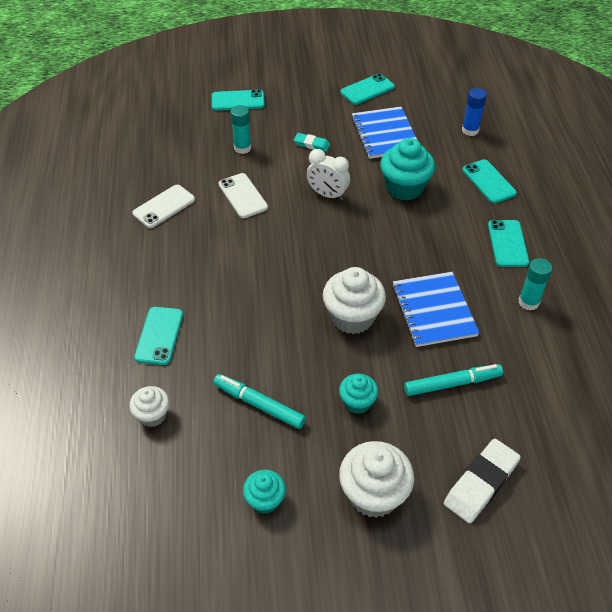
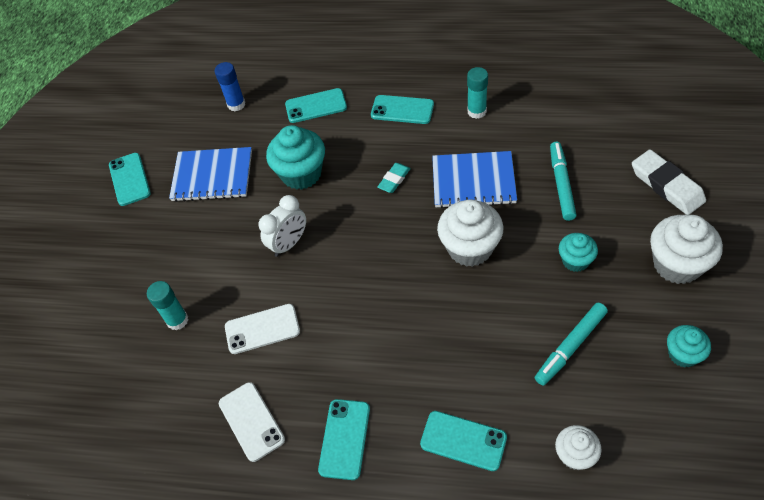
camera: 70 degrees left, 5 degrees up
turquoise phone [212,89,265,111] -> turquoise phone moved to [318,399,370,480]
turquoise eraser [294,133,330,152] -> turquoise eraser moved to [378,163,411,193]

